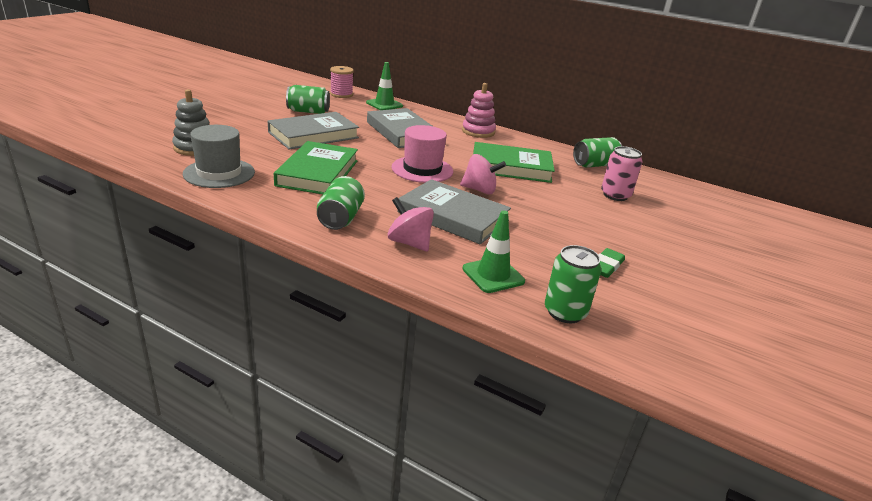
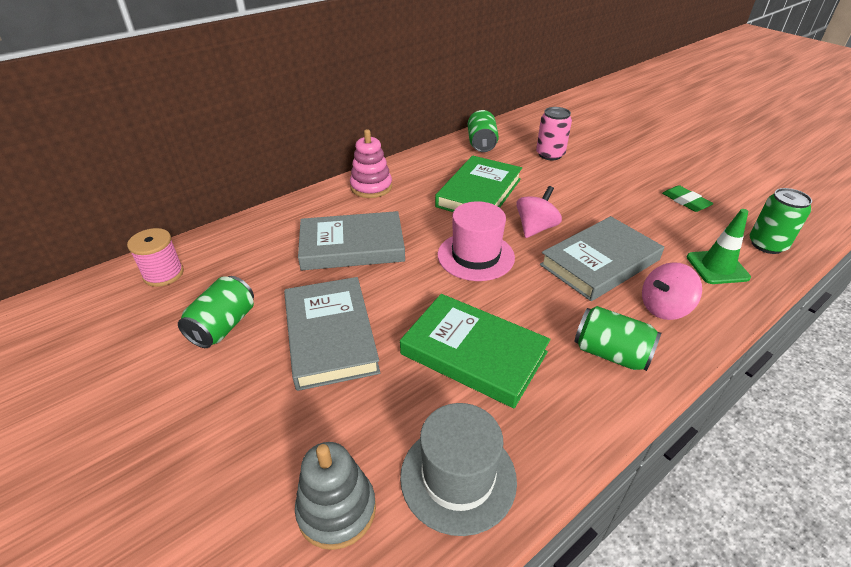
camera: 65 degrees left, 10 degrees up
green traffic cone [366,62,403,110] -> none

